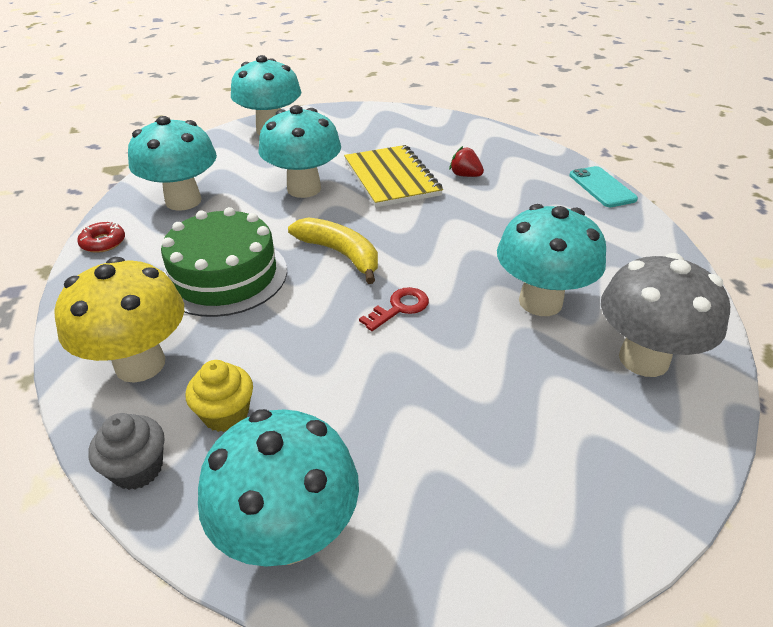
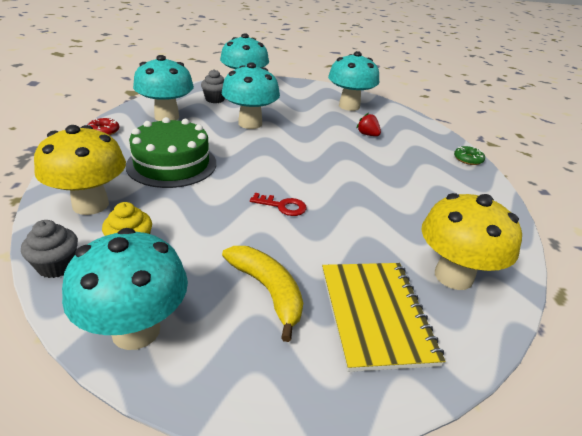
camera: 10 degrees right, 5 degrees down
yellow banana [288,217,378,284] -> yellow banana moved to [222,246,303,342]
yellow notebook [344,145,443,208] -> yellow notebook moved to [322,263,445,372]
red key [359,287,429,331] -> red key turned 45 degrees clockwise [250,193,307,216]
turquoise mushroom [497,204,606,316] -> turquoise mushroom moved to [328,51,379,111]
turquoise phone [569,166,638,207] -> green donut [454,146,485,165]
grey mushroom [601,253,730,377] -> yellow mushroom [421,193,522,290]
none -> grey cupcake [201,69,225,103]

